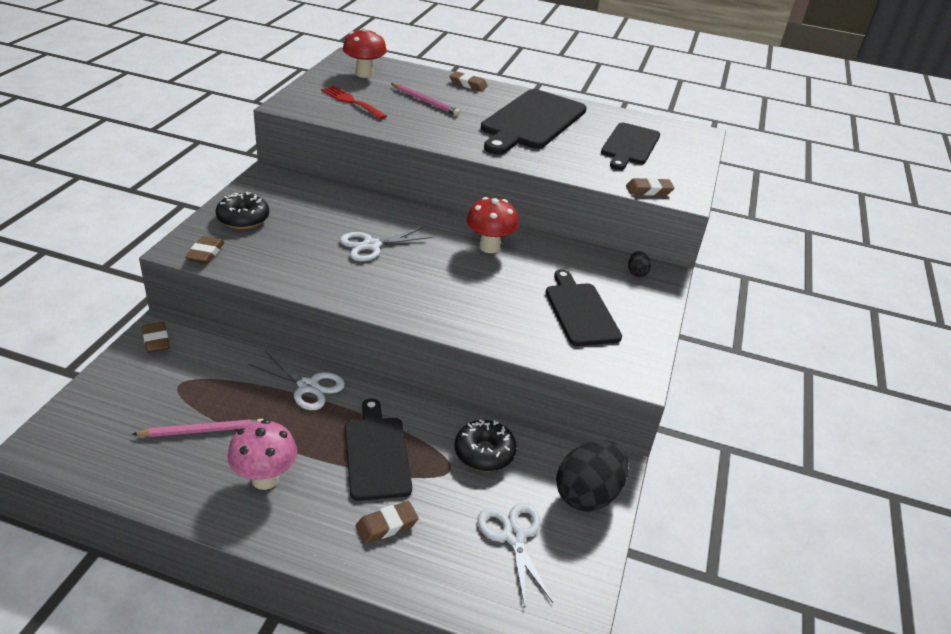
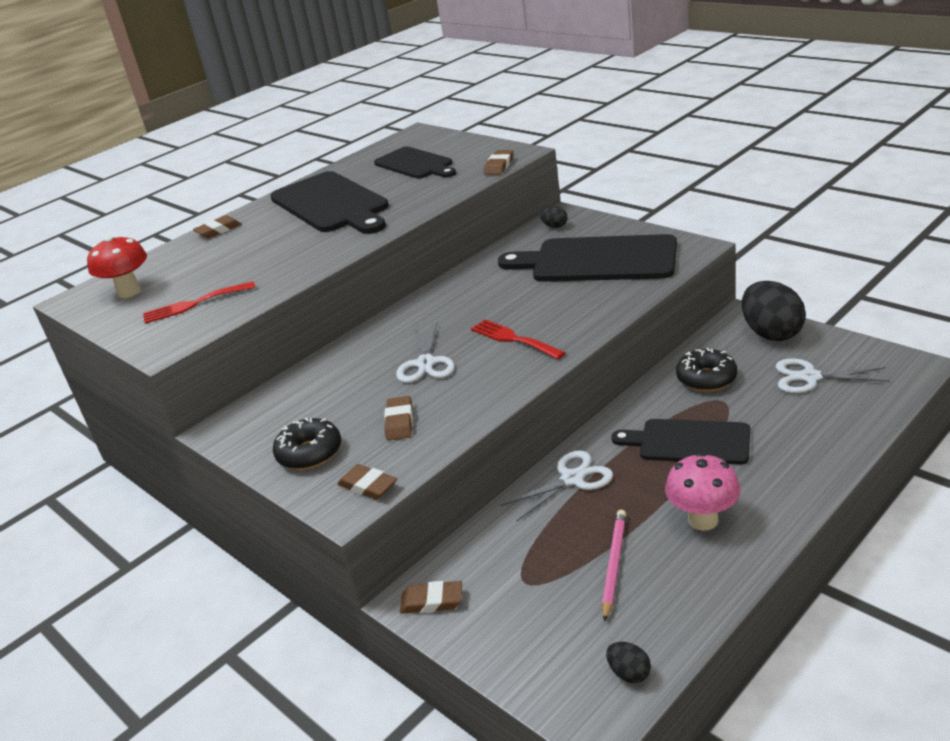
camera: 55 degrees left, 5 degrees down
brown eraser [356,501,419,544] -> brown eraser moved to [384,396,413,440]
pink pencil [391,83,460,116] -> none
red mushroom [466,197,519,253] -> none
black cutting board [546,269,622,346] -> black cutting board [498,234,677,282], size x1.57
none -> red fork [471,319,566,359]
none -> black egg [606,642,651,683]

